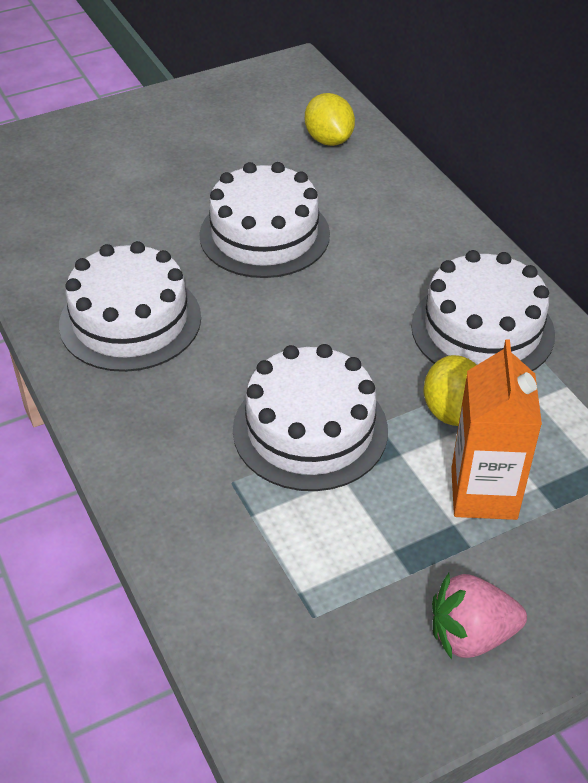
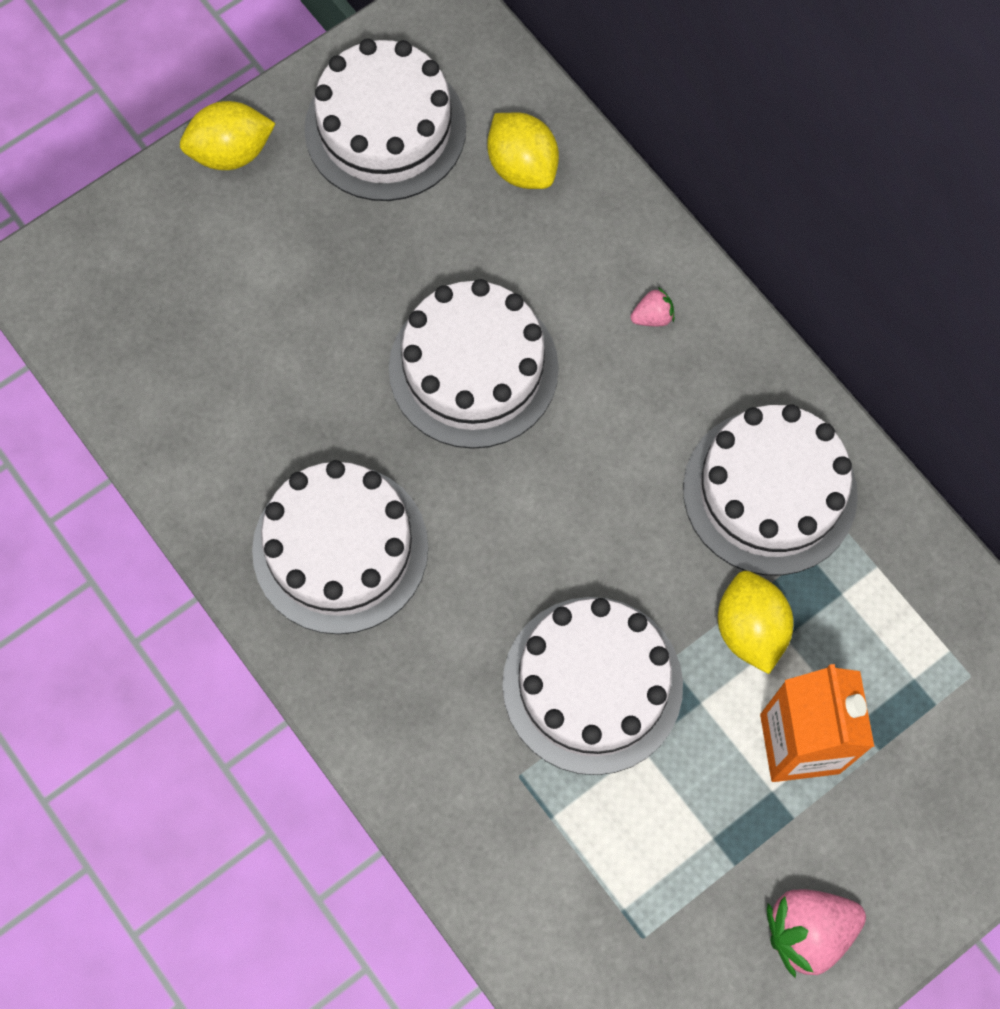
camera: 10 degrees left, 25 degrees up
none -> yellow lemon [180,101,276,170]
none -> white cake [304,39,466,201]
none -> pink strawberry [631,287,674,326]

